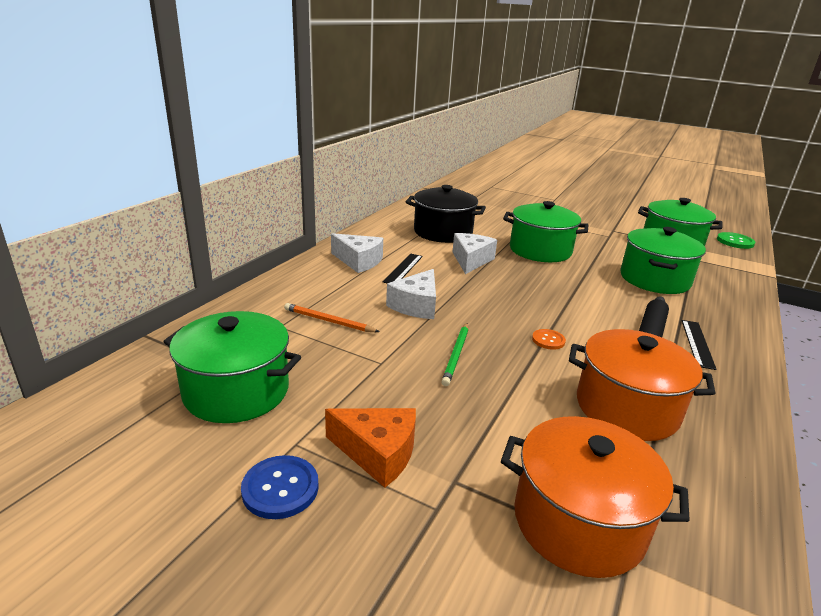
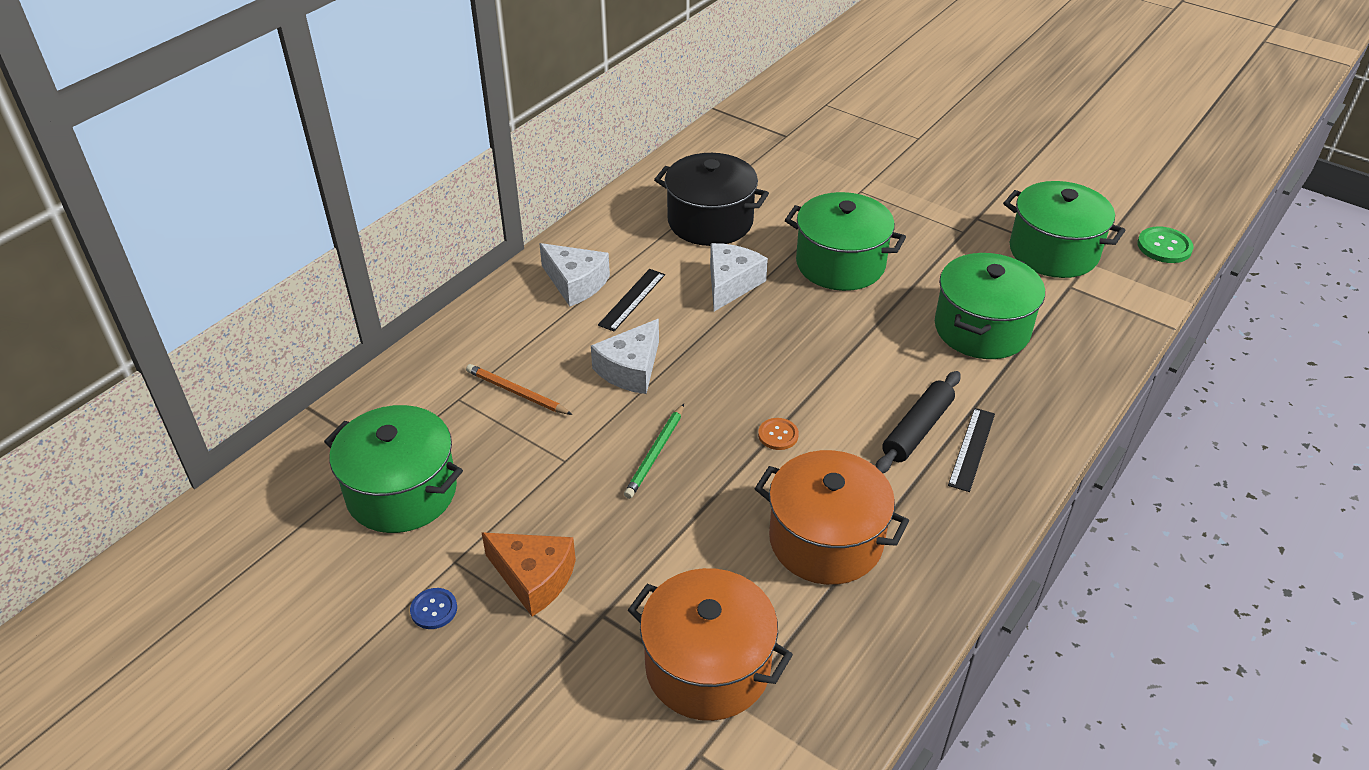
camera: 10 degrees right, 15 degrees up
blue button [241,455,319,519] -> blue button [410,588,457,629], size x0.65

